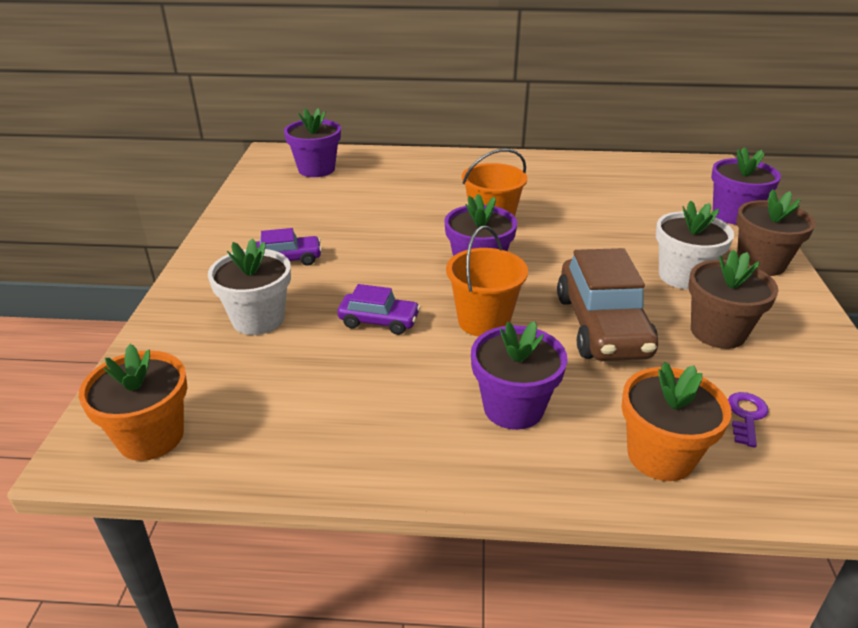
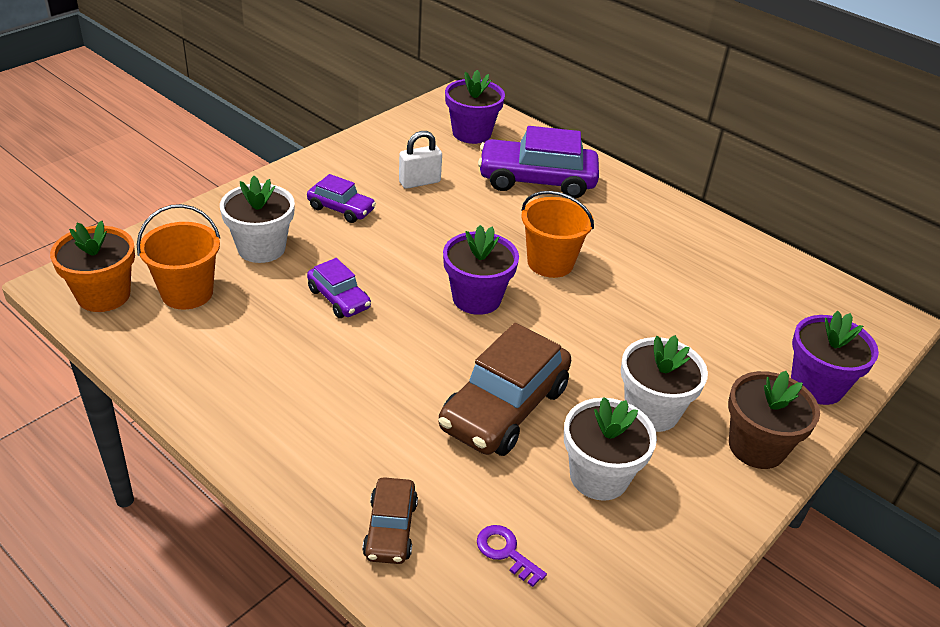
camera: 35 degrees right, 5 degrees up
orange bucket [446,226,528,337] -> orange bucket moved to [137,204,220,310]
purple flower pot [471,321,567,430] -> none
orange flower pot [621,362,731,481] -> brown car [362,477,418,564]
brown flower pot [688,250,779,349] -> white flower pot [564,397,657,501]
purple key [728,392,768,448] -> purple key turned 105 degrees counterclockwise [477,525,547,587]
none -> white padlock [399,131,442,189]
none -> purple car [478,126,599,198]

